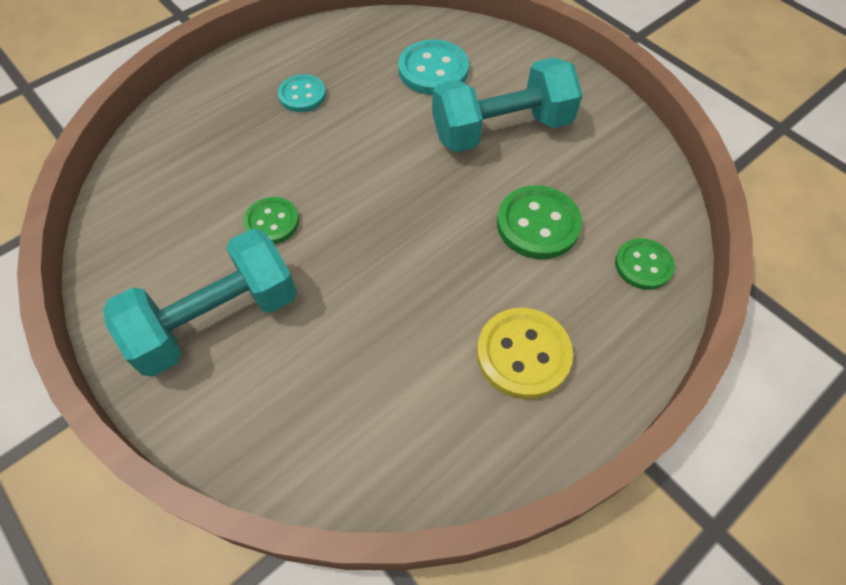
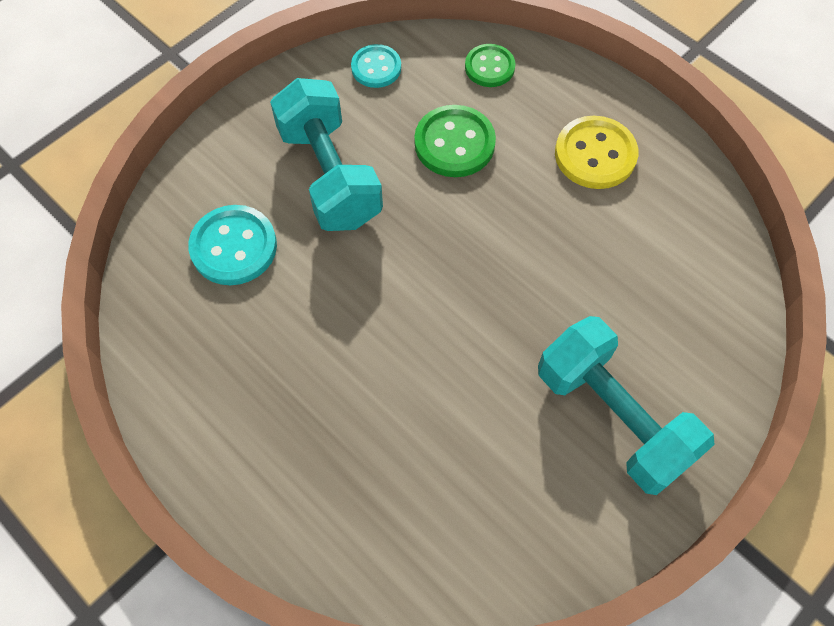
camera: 95 degrees left, 5 degrees up
green button [243,197,299,244] -> none
turquoise button [278,74,326,112] -> turquoise button moved to [351,44,401,88]

